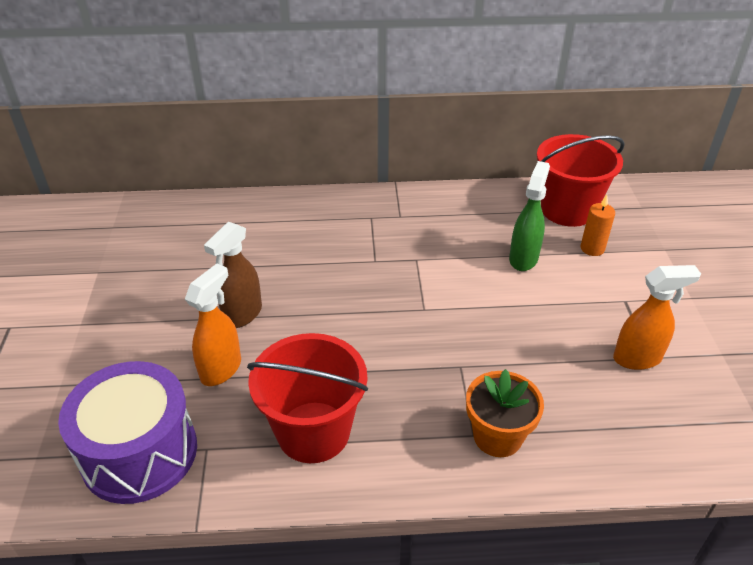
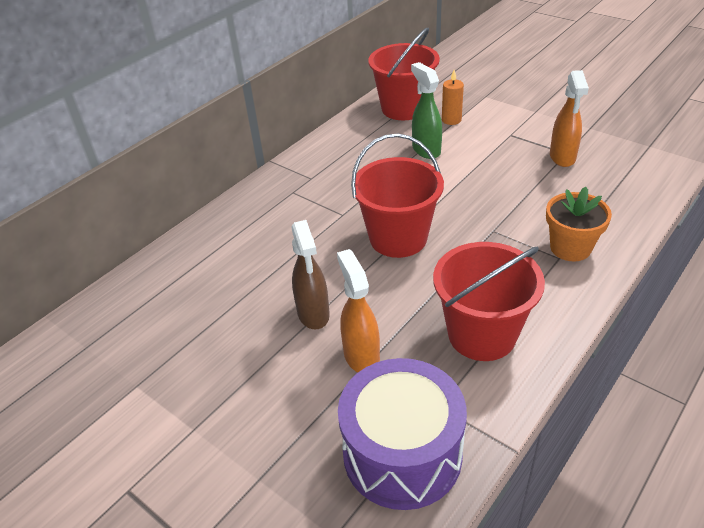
camera: 45 degrees left, 0 degrees up
orange spray bottle [613,265,701,370] -> orange spray bottle turned 150 degrees clockwise [550,70,589,167]
none -> red bucket [351,134,444,258]

